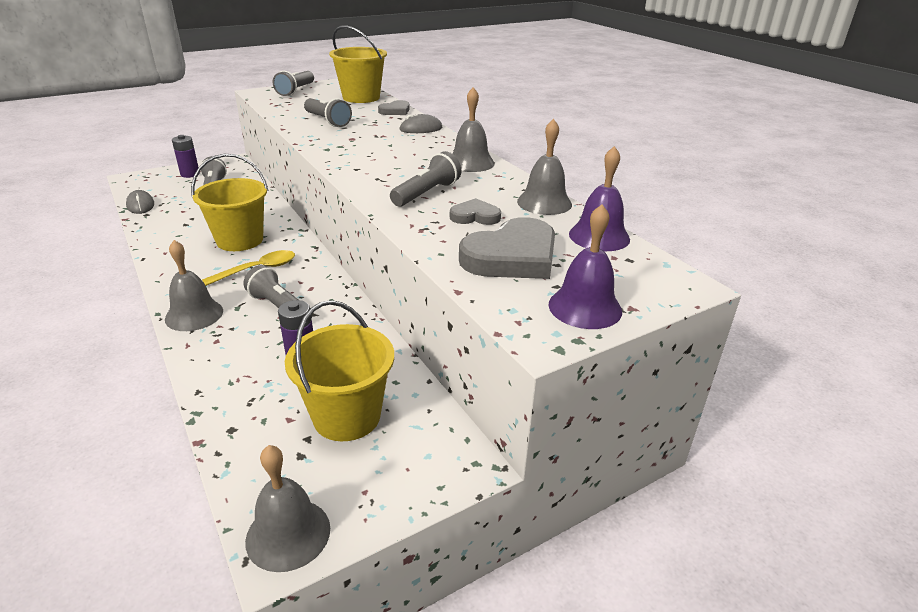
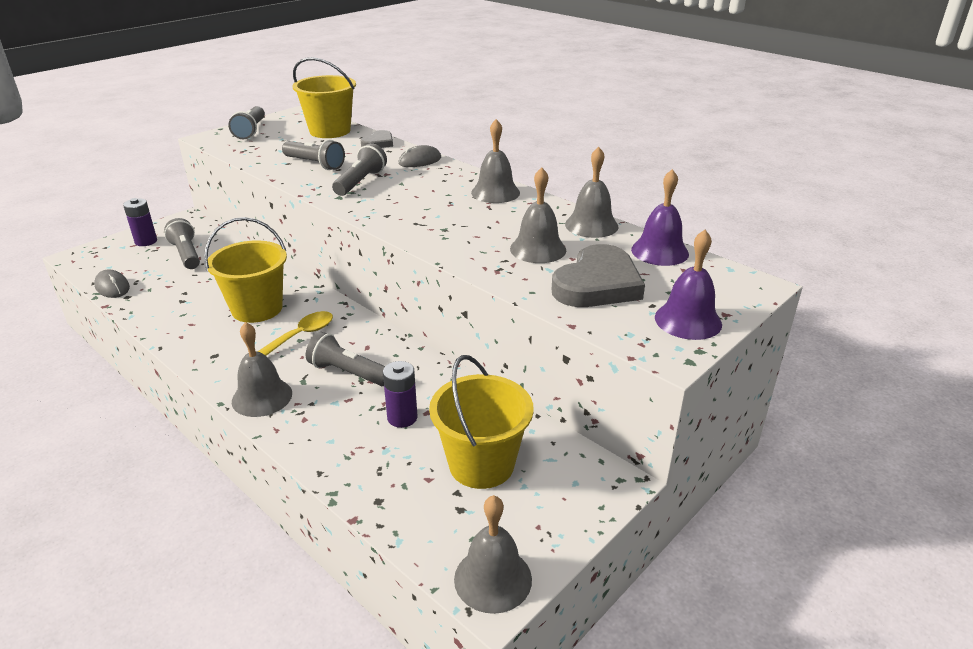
camera: 15 degrees left, 0 degrees up
grey flashlight [390,151,461,207] -> grey flashlight moved to [332,143,387,196]
grey heart [450,198,501,225] -> grey bell [510,167,566,263]

